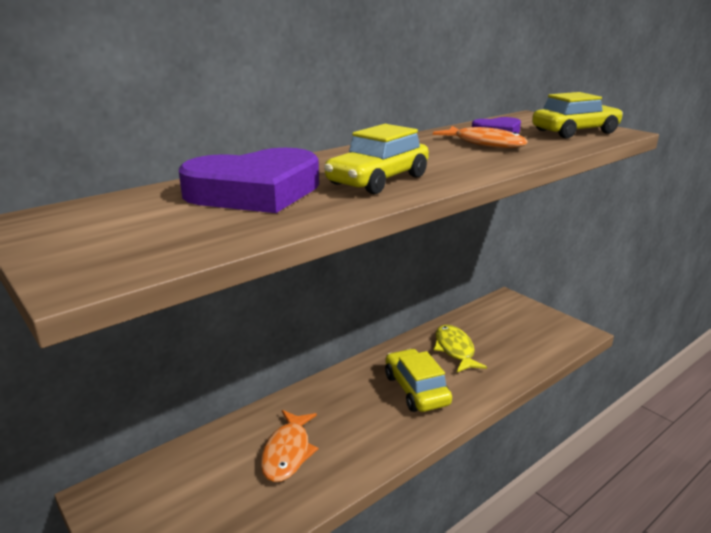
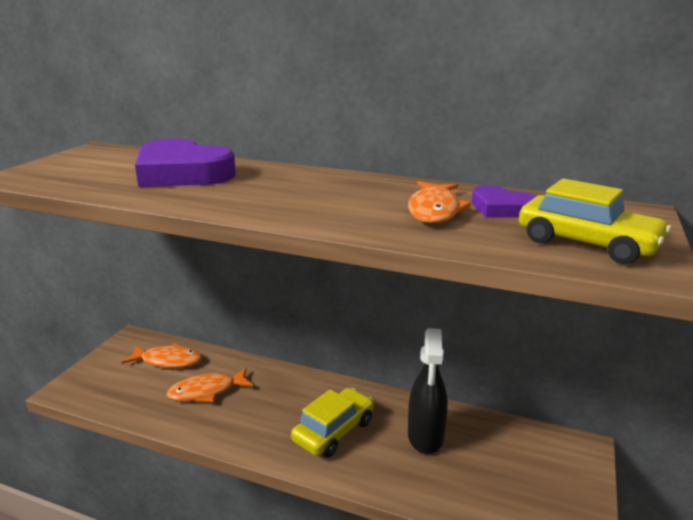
camera: 60 degrees right, 0 degrees up
yellow car [324,124,429,194] -> none
yellow fish [434,325,487,372] -> black spray bottle [408,328,448,454]
none -> orange fish [122,343,202,368]

